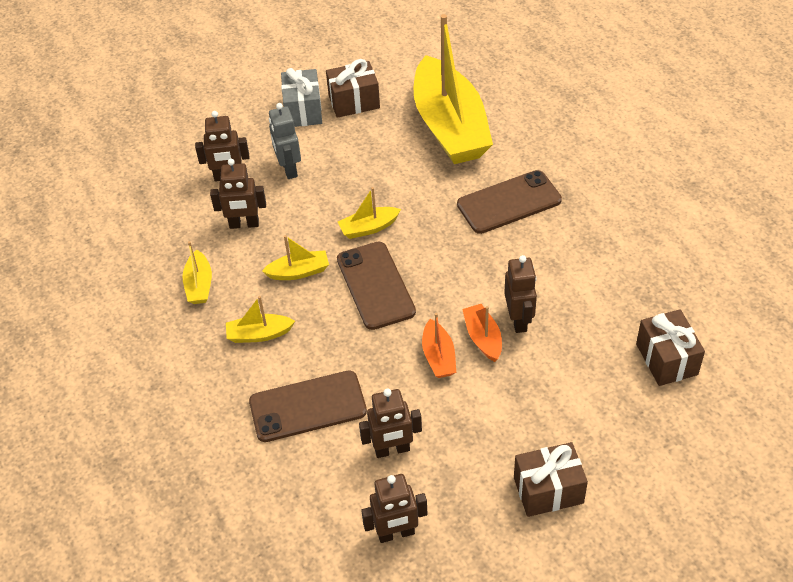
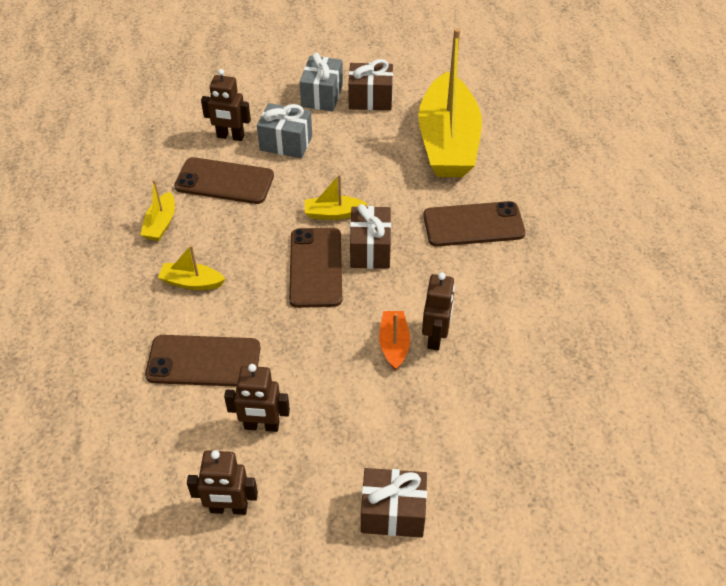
camera: 15 degrees right, 0 degrees up
brown robot [210,159,266,229] -> brown phone [174,157,274,204]
yellow boat [262,235,329,280] -> none
grey robot [269,103,301,179] -> grey gift [257,103,312,158]
orange boat [422,313,456,378] -> none
brown gift [636,309,705,386] -> brown gift moved to [350,204,391,269]

